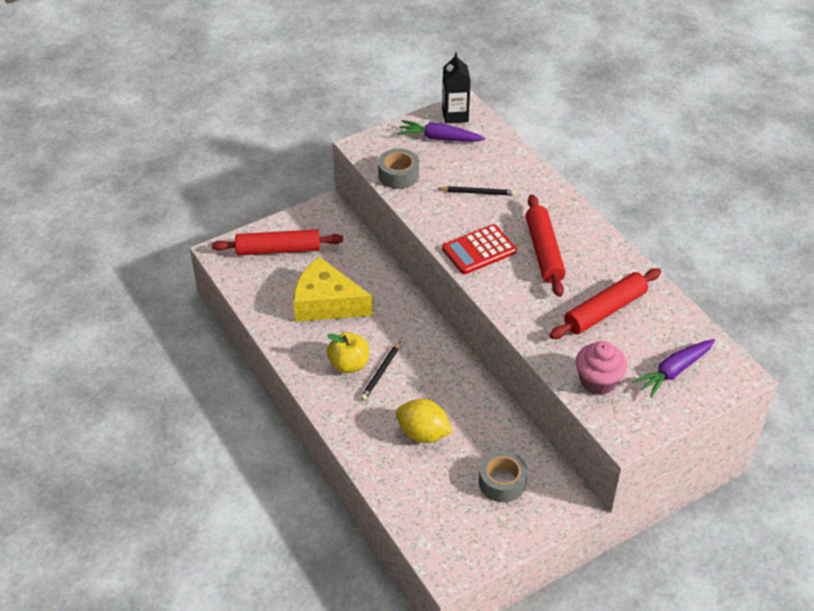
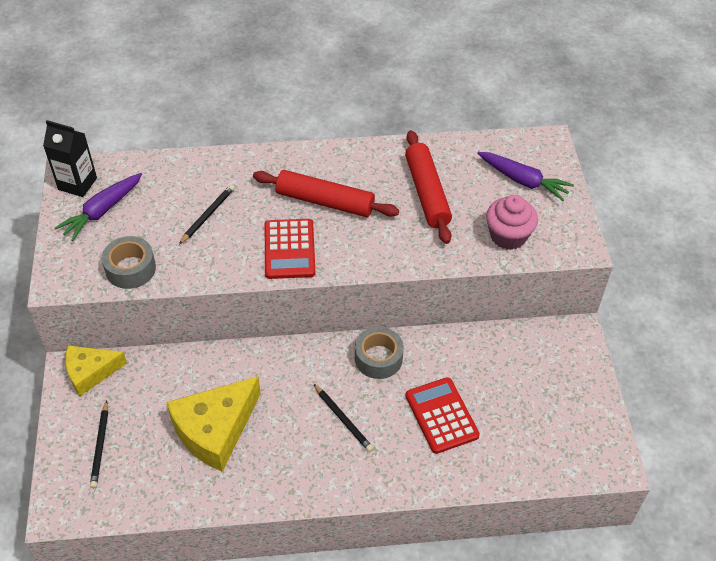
camera: 65 degrees left, 5 degrees up
red rolling pin [212,229,343,256] -> black pencil [90,400,108,488]
yellow apple [327,332,369,373] -> none
yellow lemon [396,399,453,443] -> red calculator [406,377,480,454]
grey tape [479,451,528,502] -> grey tape moved to [355,327,404,379]
purple carrot [632,339,715,398] -> purple carrot turned 45 degrees counterclockwise [477,152,574,201]
none -> yellow cheese [65,345,127,396]

